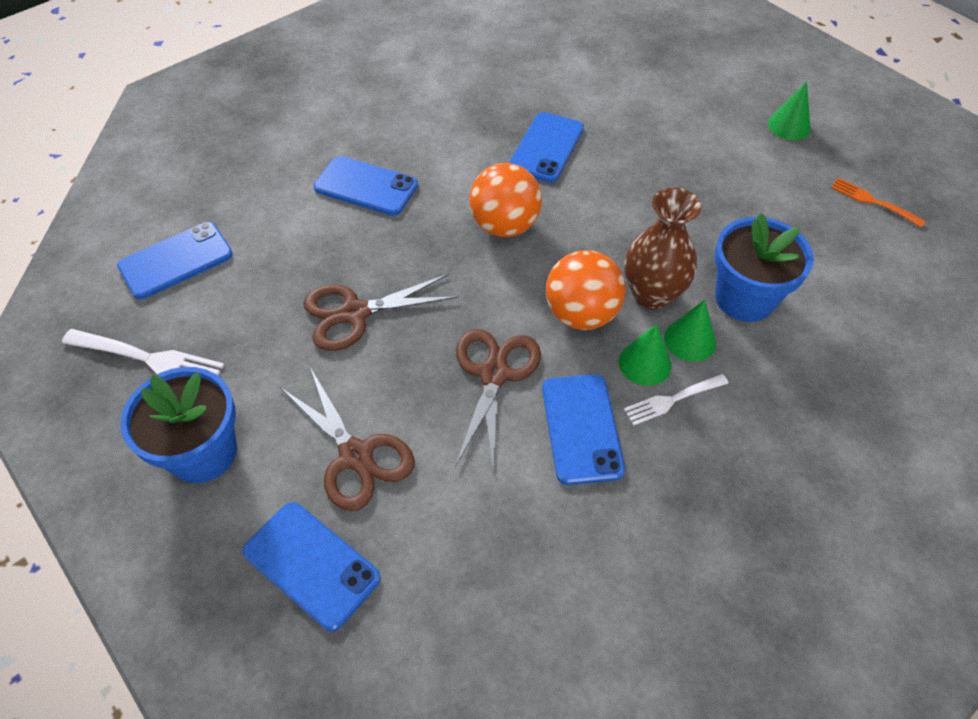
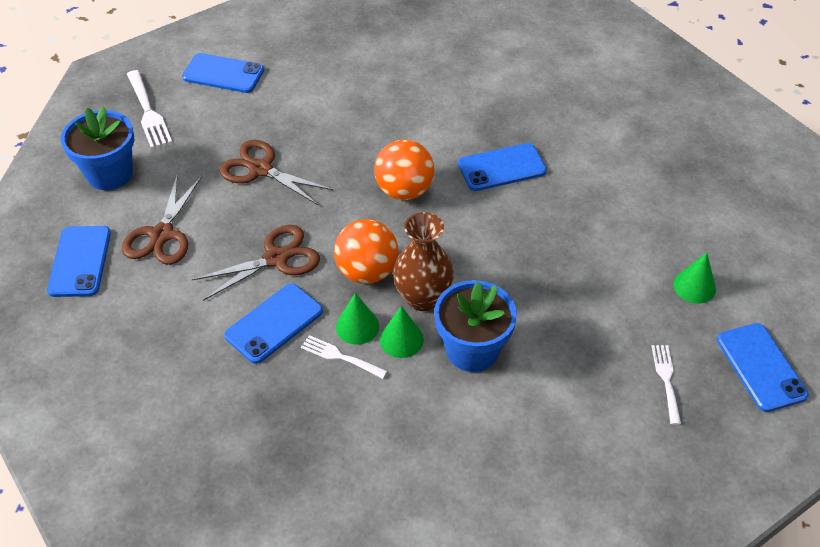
camera: 50 degrees right, 5 degrees down
blue phone [314,156,418,216] -> blue phone moved to [717,323,809,412]
orange fork [831,178,926,227] -> white fork [652,345,681,425]

